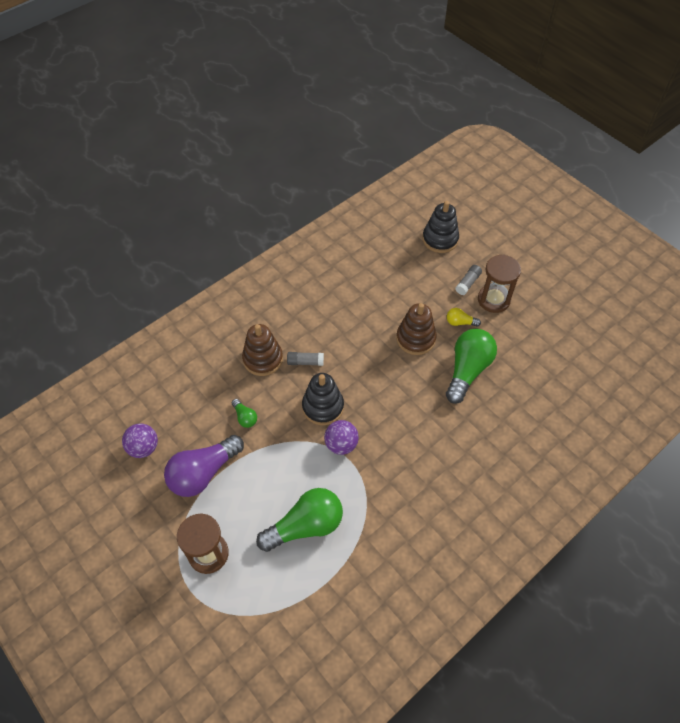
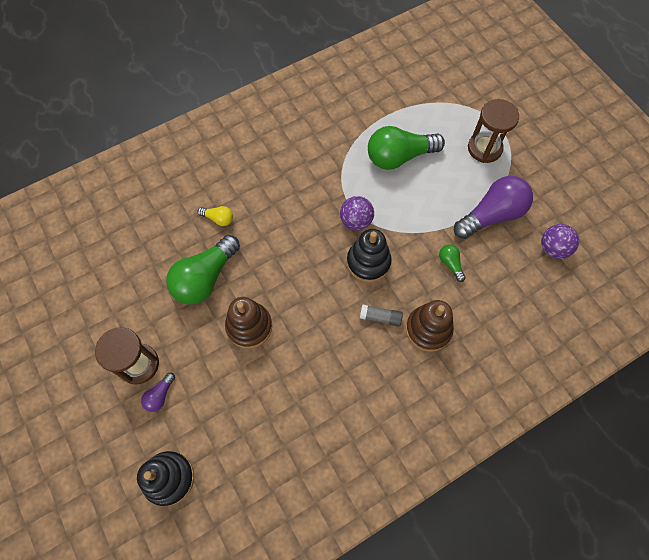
camera: 170 degrees left, 10 degrees up
yellow light bulb [447,308,481,326] -> yellow light bulb moved to [197,206,233,226]
grey glue stick [456,265,482,295] -> purple light bulb [141,373,175,412]

